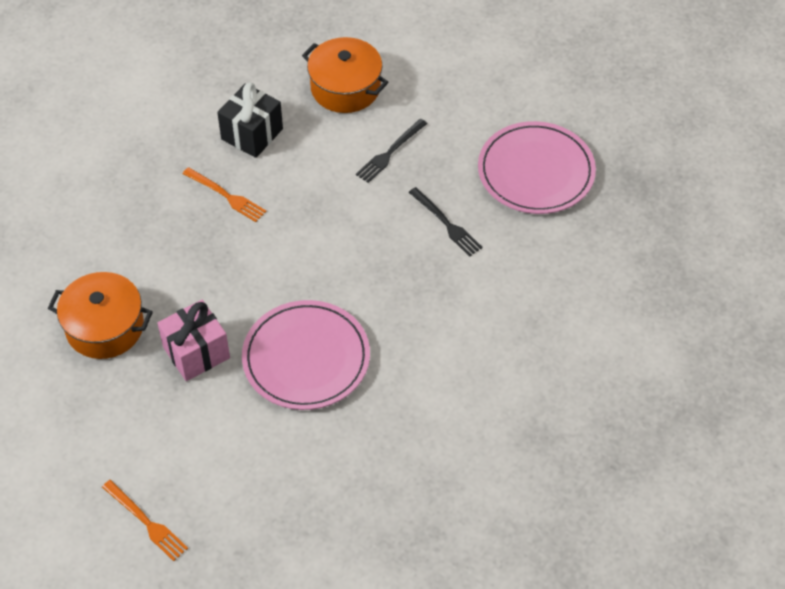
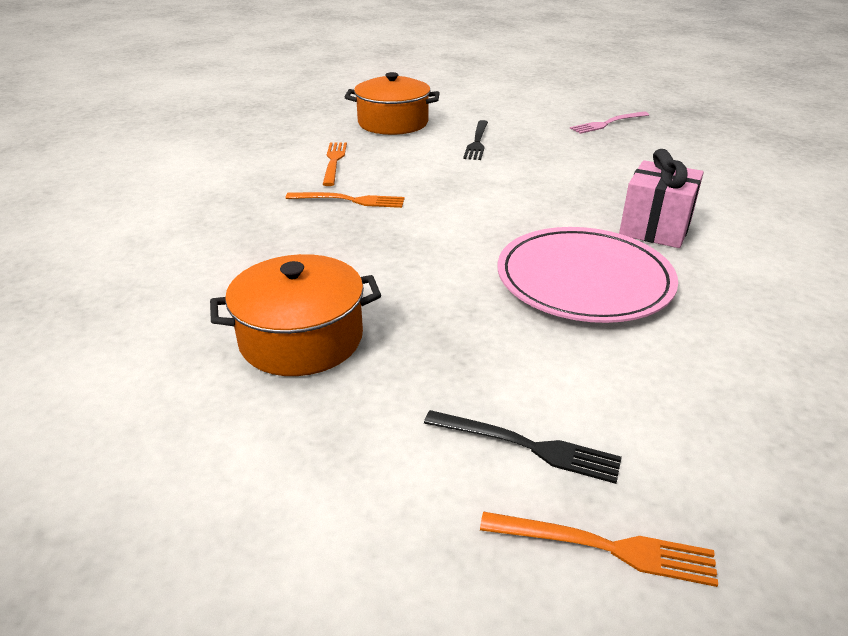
camera: 30 degrees left, 20 degrees down
pink gift [157,300,230,381] -> pink gift moved to [619,149,704,248]
black gift [217,82,283,158] -> orange fork [322,142,347,186]
black fork [409,187,483,257] -> black fork moved to [424,410,622,484]
pink plate [478,121,596,214] -> pink fork [570,112,649,134]

